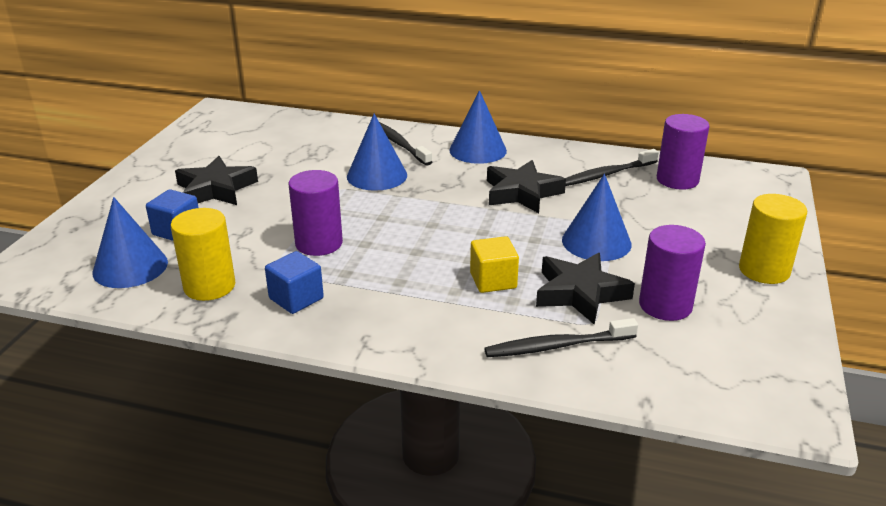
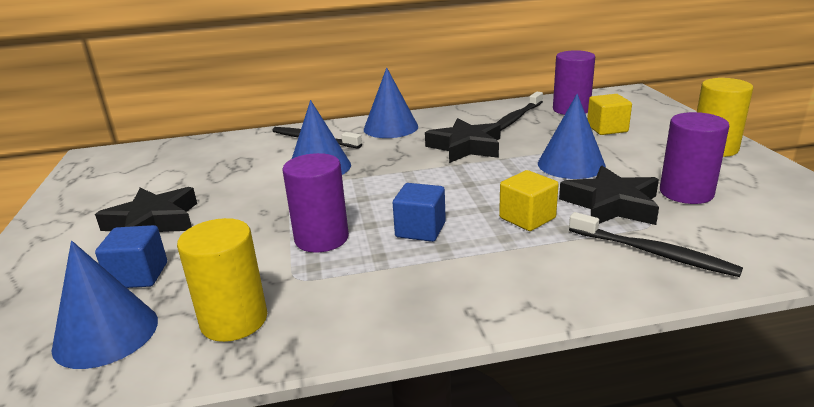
camera: 25 degrees left, 5 degrees down
blue cube [265,251,324,314] -> blue cube moved to [393,183,446,242]
black toothbrush [484,318,638,357] -> black toothbrush turned 105 degrees counterclockwise [569,212,743,277]
none -> yellow cube [587,94,632,135]

